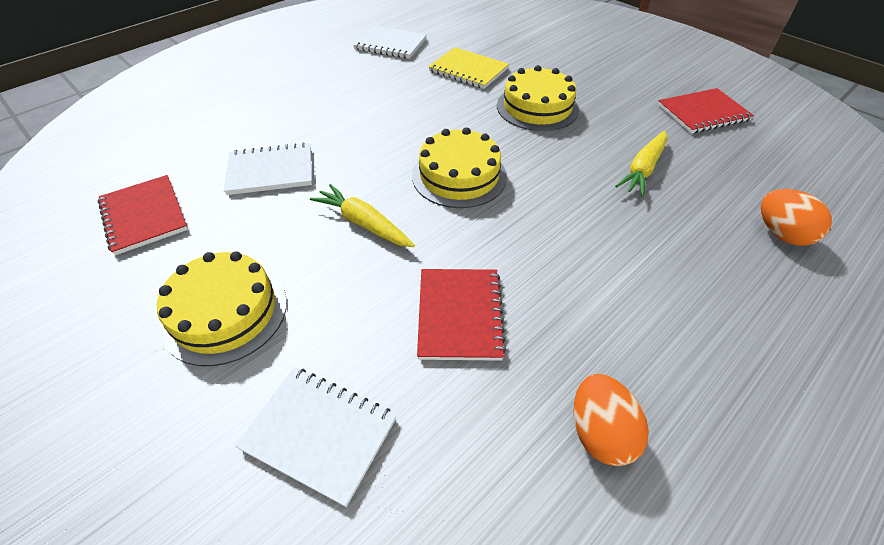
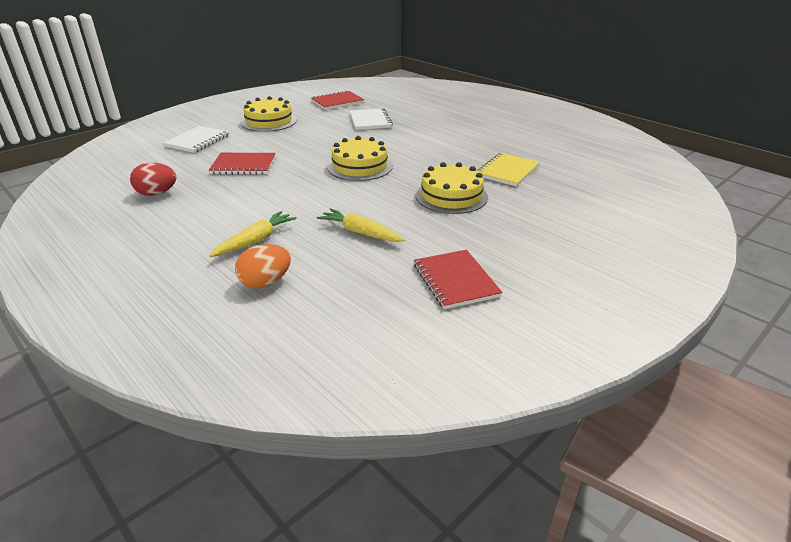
camera: 90 degrees right, 15 degrees down
yellow carrot [310,184,415,247] -> yellow carrot moved to [209,211,297,257]
white notebook [353,26,427,59] -> none
orange egg [574,374,649,466] -> red egg [130,163,176,196]

